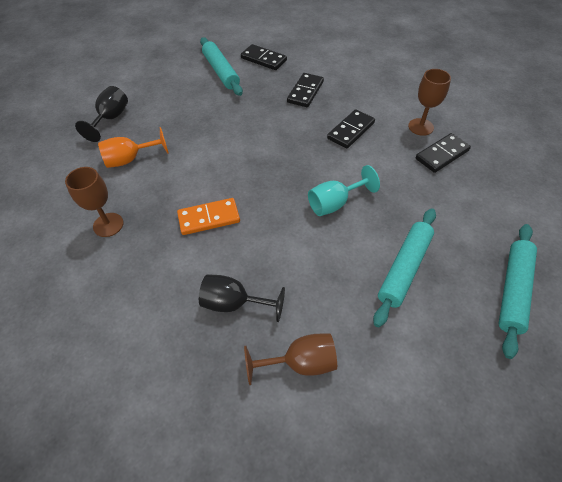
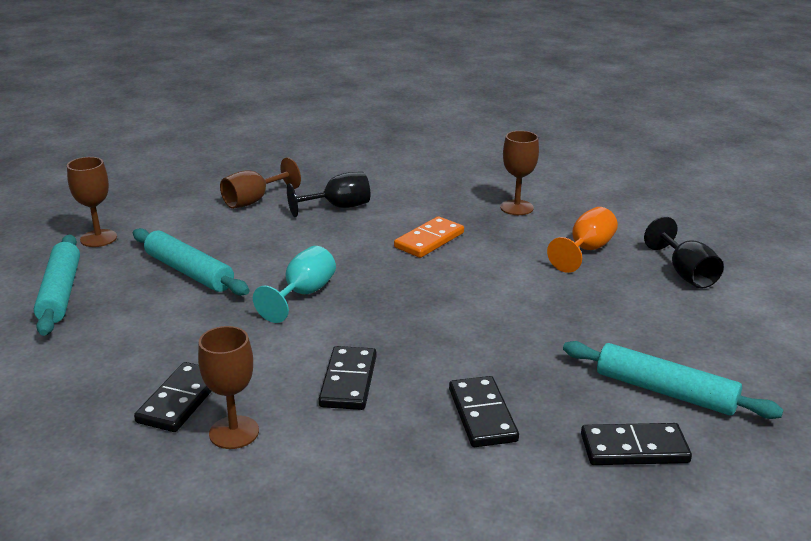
camera: 145 degrees right, 25 degrees down
turquoise rolling pin [373,209,436,327] -> turquoise rolling pin turned 45 degrees counterclockwise [133,228,249,296]
none -> brown goblet [67,157,117,247]

